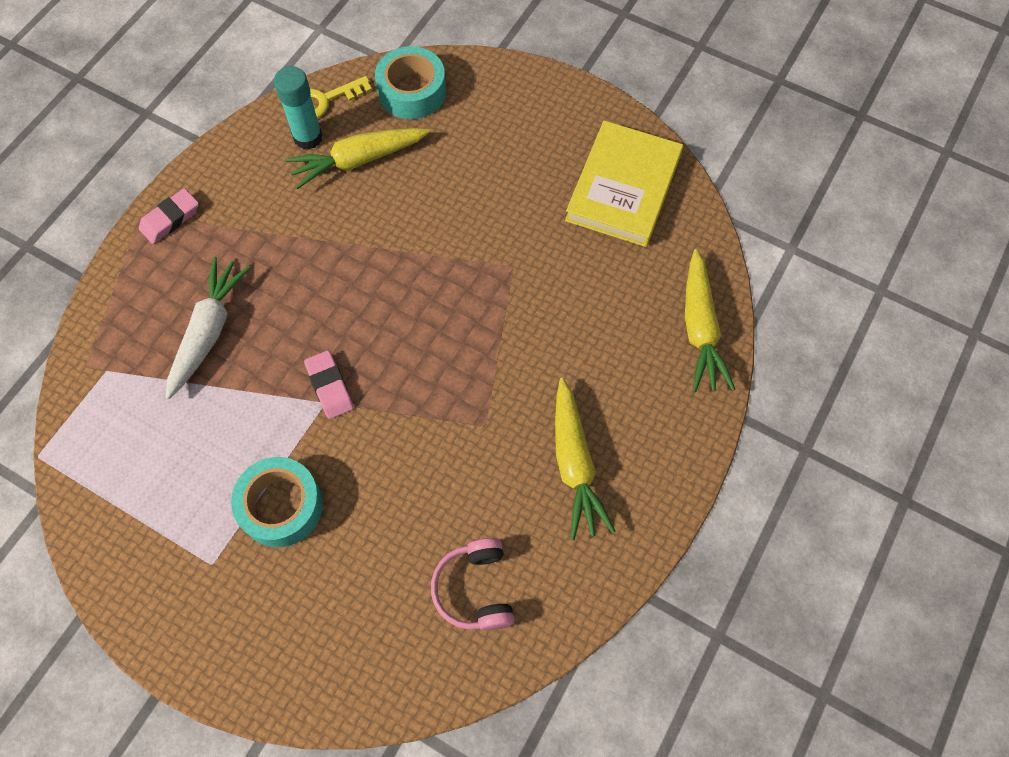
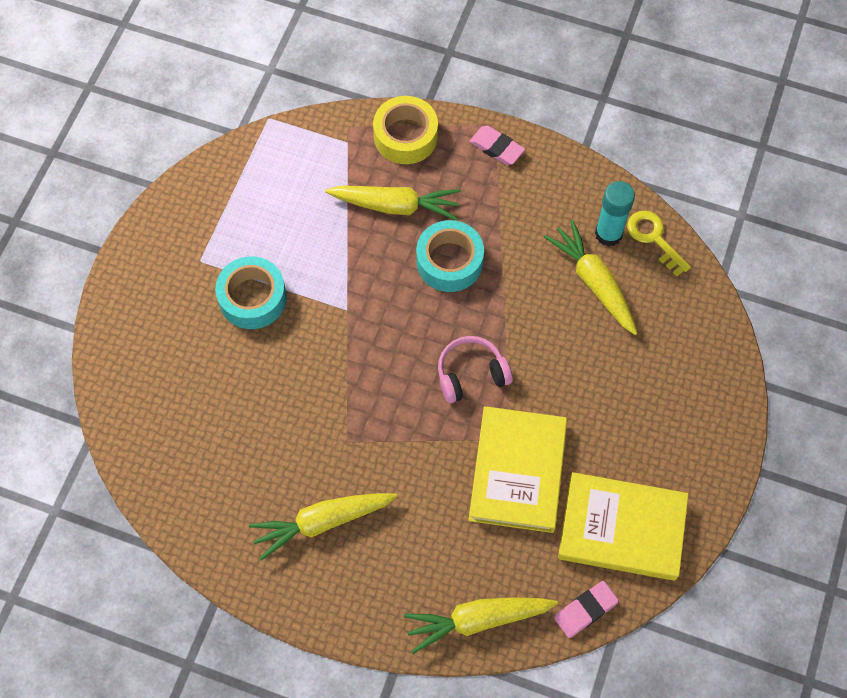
camera: 80 degrees right, 0 degrees up
white carrot [166,257,251,399] -> yellow carrot [325,186,461,220]
pink eraser [304,350,354,419] -> pink eraser moved to [554,581,619,638]
turquoise tape [375,46,446,119] -> turquoise tape moved to [416,220,484,292]
pink headphones [431,538,514,631] -> pink headphones moved to [438,336,513,403]
none -> yellow tape [373,96,438,164]
none -> yellow book [469,406,567,533]

